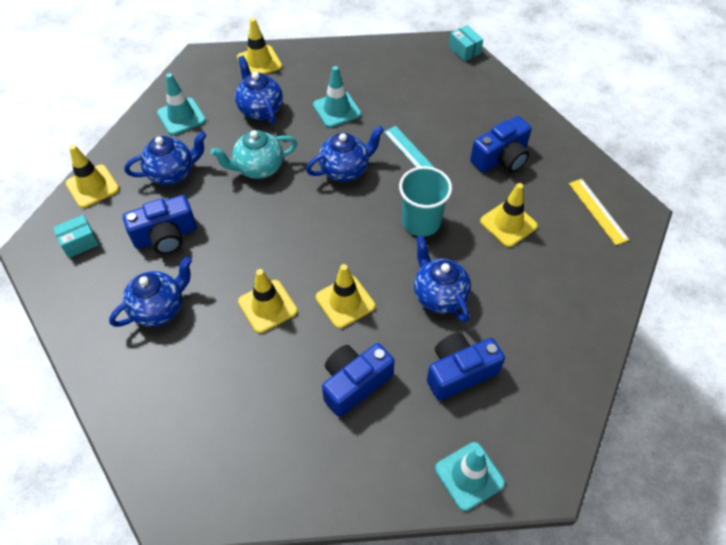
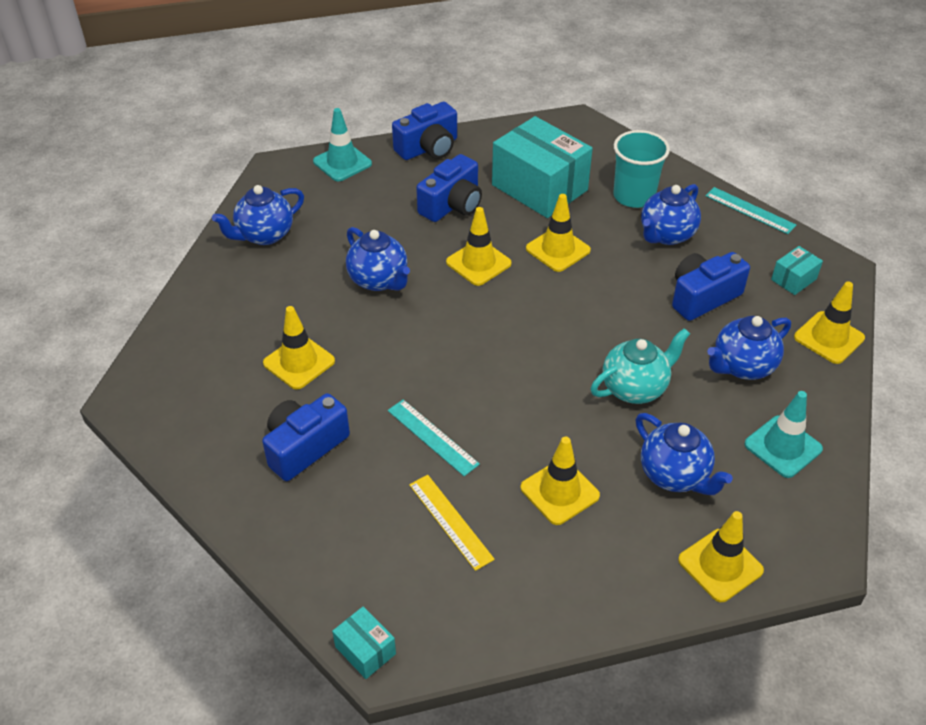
camera: 170 degrees right, 10 degrees down
blue teapot [306,126,384,182] -> blue teapot moved to [212,185,304,245]
turquoise traffic cone [313,66,361,128] -> yellow traffic cone [521,436,600,525]
turquoise cup [399,166,452,236] -> turquoise cup moved to [614,130,670,208]
blue camera [427,333,505,401] -> blue camera moved to [392,102,457,160]
yellow ruler [569,179,629,245] -> yellow ruler moved to [409,475,495,571]
none -> turquoise box [492,116,593,218]
none -> turquoise ruler [705,187,796,234]

